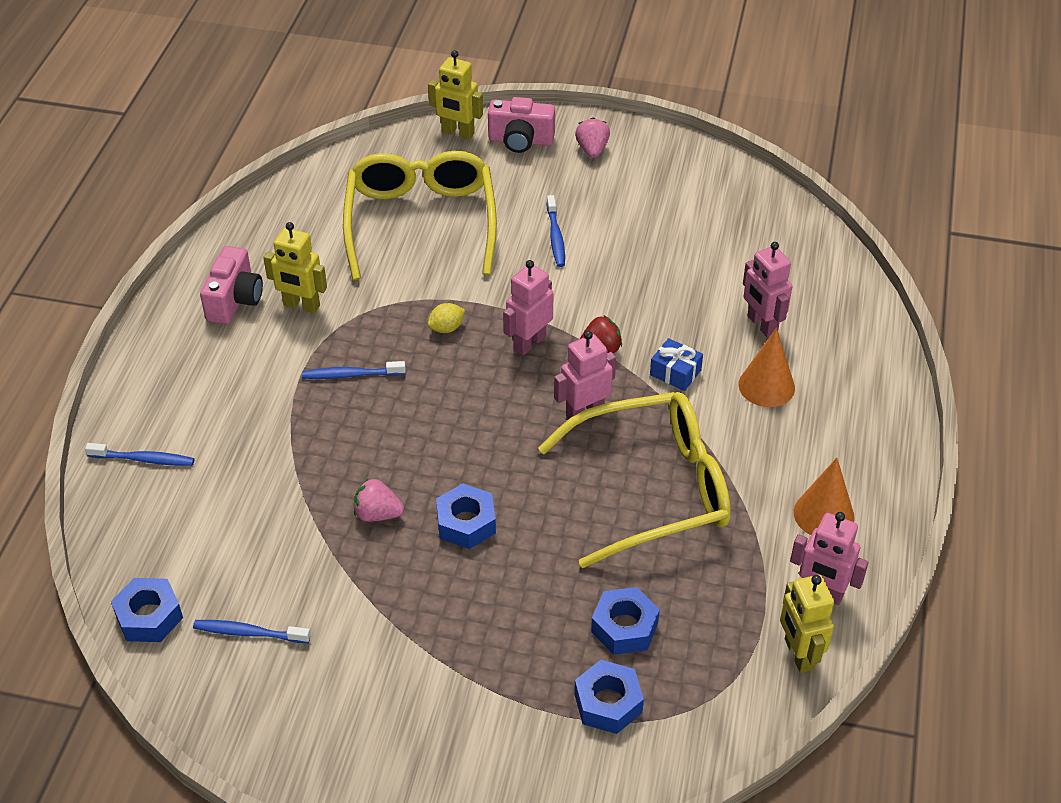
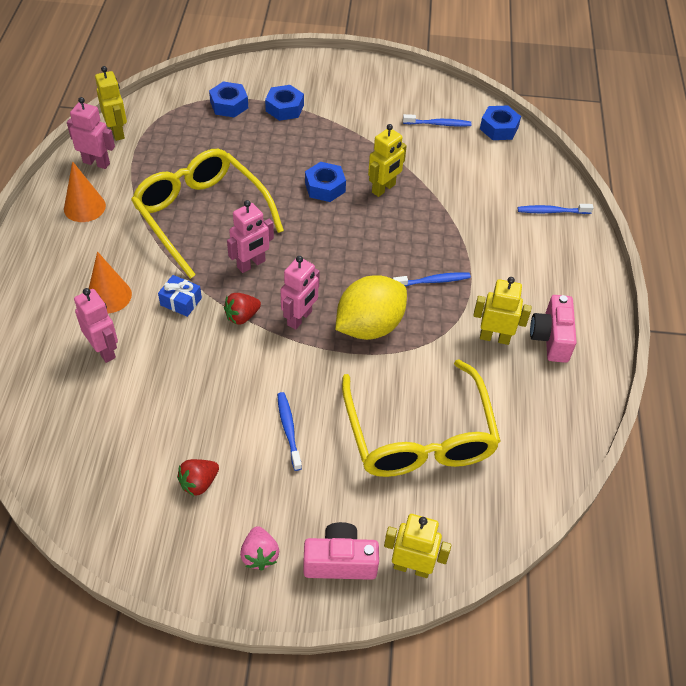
camera: 170 degrees right, 5 degrees up
pink strawberry [354,479,404,522] -> yellow robot [368,124,407,197]
yellow lemon [428,303,465,333] -> yellow lemon [335,275,407,340], size x2.49
yellow glasses [538,392,731,568] -> yellow glasses turned 75 degrees clockwise [131,149,284,279]
blue nut [591,587,660,655] -> blue nut moved to [265,85,304,121]
none -> red strawberry [177,459,219,496]

